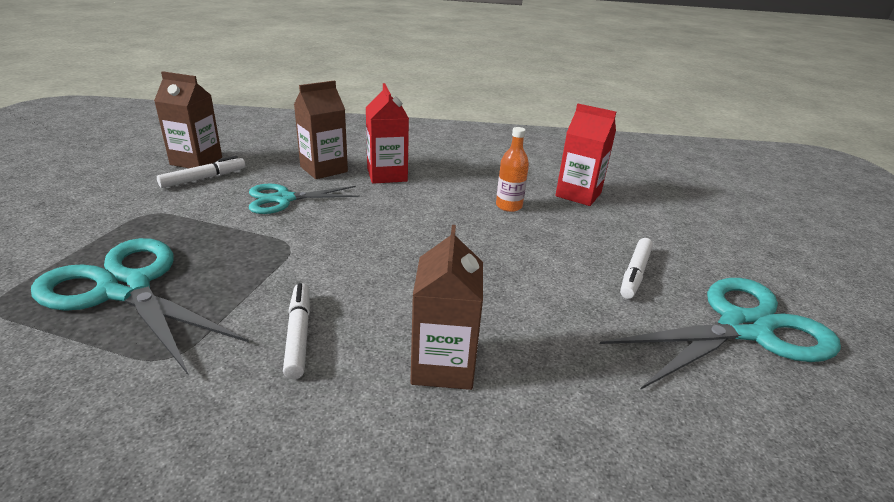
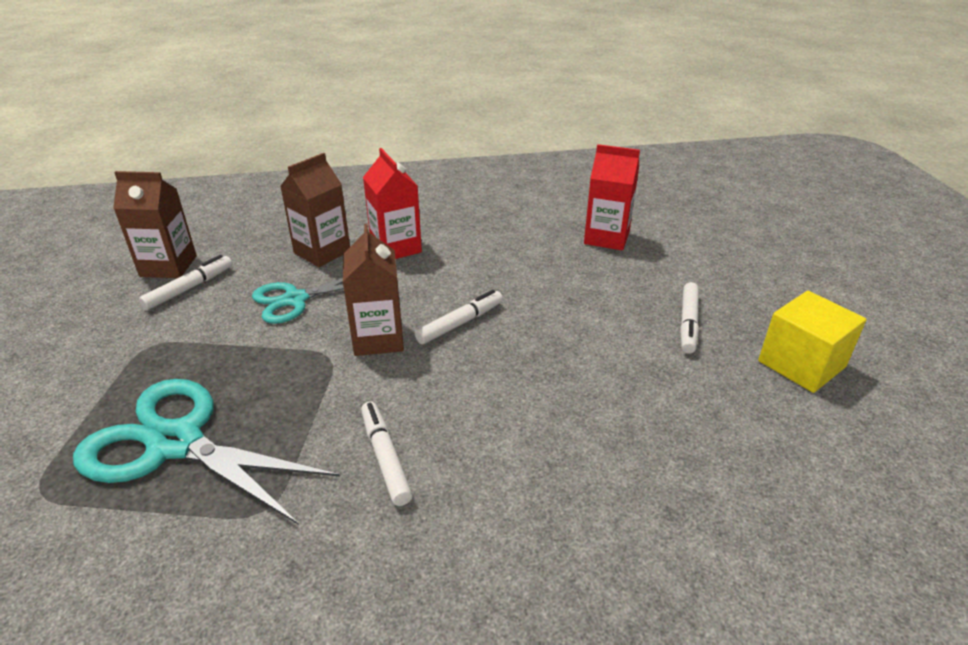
camera: 10 degrees left, 5 degrees up
brown carton [410,225,483,390] -> brown carton moved to [343,224,404,356]
orange bottle [496,127,529,212] -> none
turquoise scissors [600,278,841,390] -> yellow cube [758,291,867,393]
none -> white marker [415,290,503,344]

